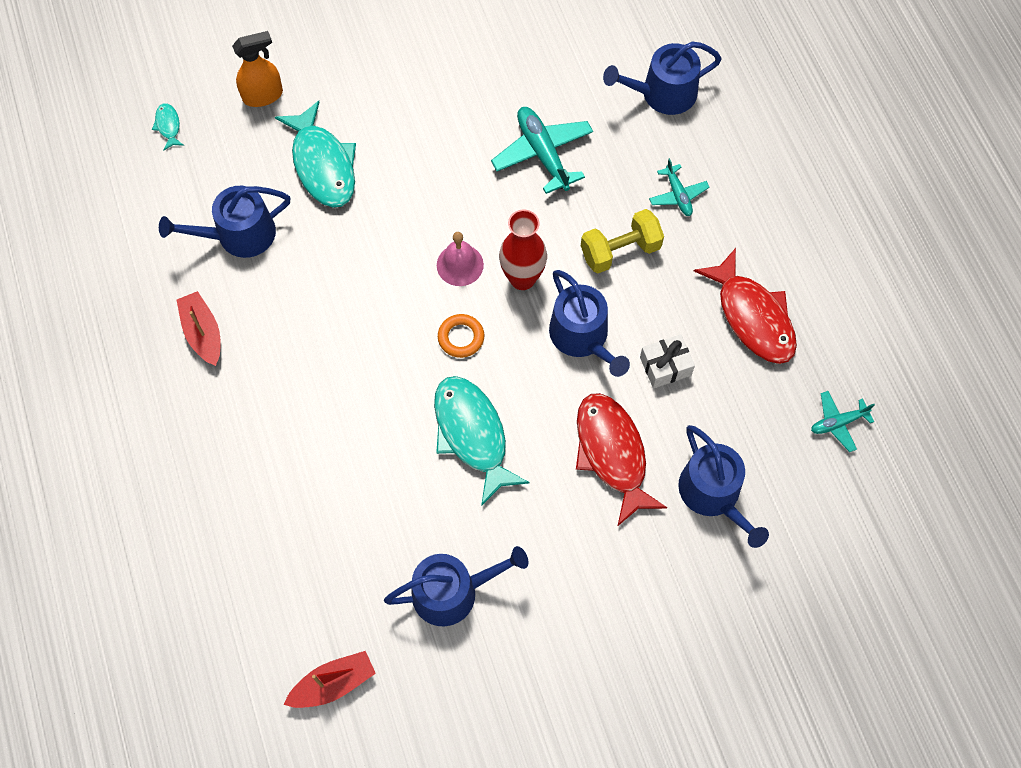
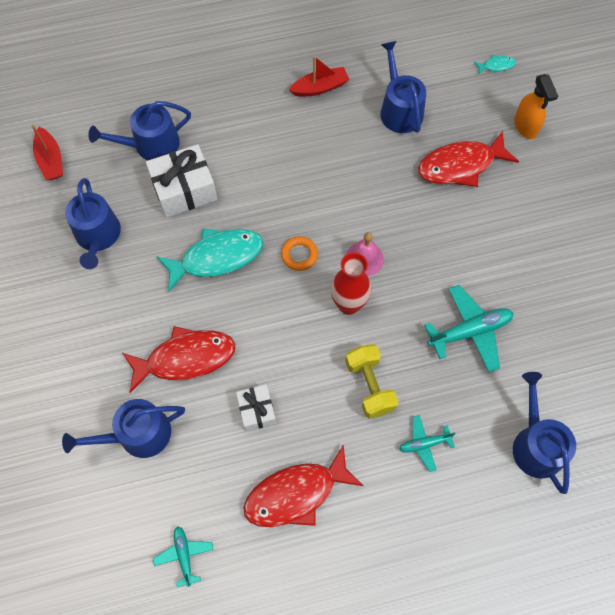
camera: 95 degrees right, 0 degrees up
turquoise fish [275,101,356,208] -> red fish [418,131,519,187]
blue watering can [549,270,630,377] -> blue watering can moved to [88,101,191,160]
none -> white gift [146,144,218,217]

